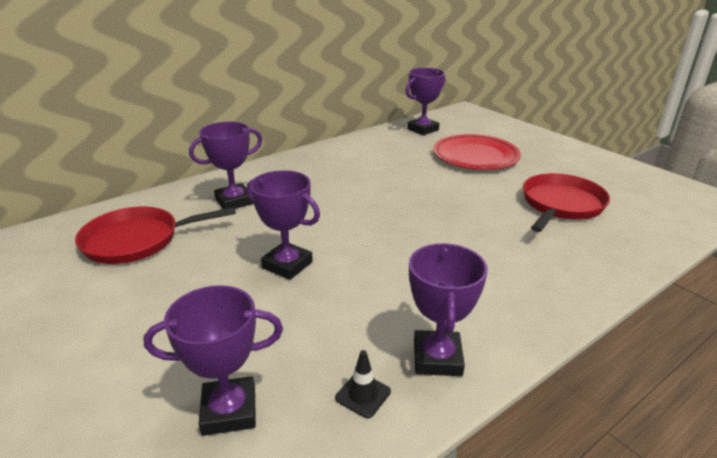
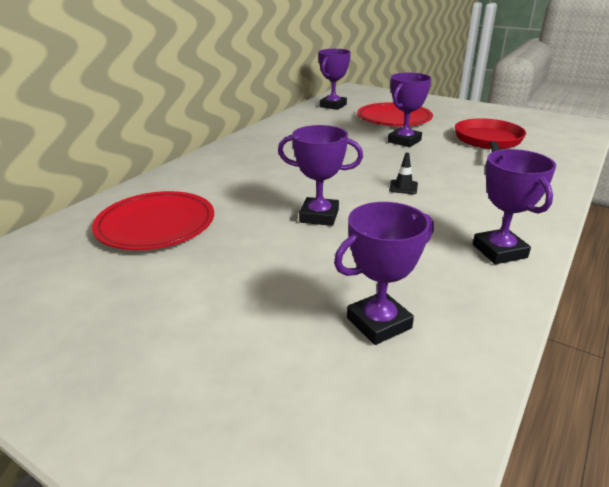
camera: 20 degrees left, 0 degrees up
red pan [75,207,236,264] -> red plate [92,191,214,250]
purple trophy [189,122,262,209] -> purple trophy moved to [388,73,432,147]
black traffic cone [335,350,391,418] -> black traffic cone moved to [389,153,418,194]

